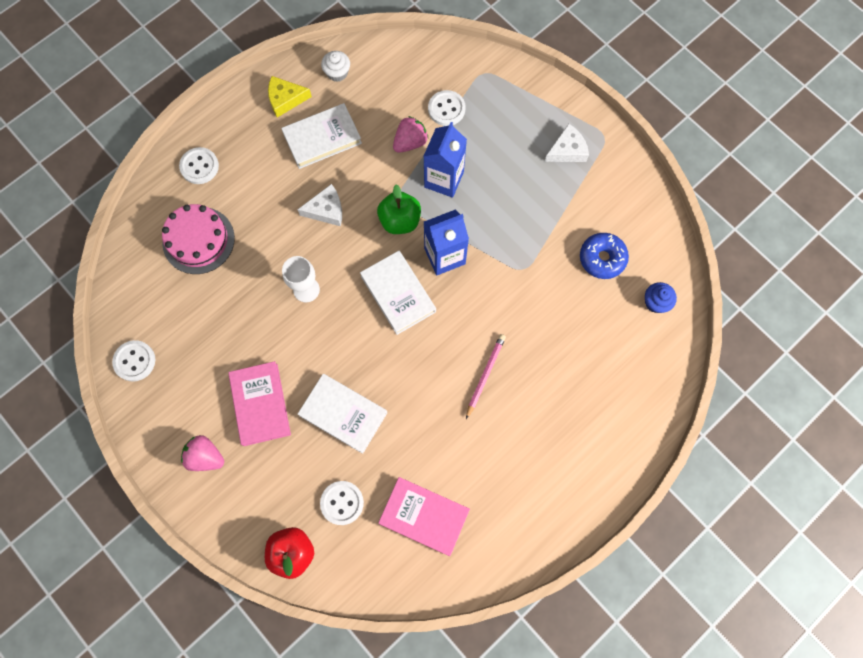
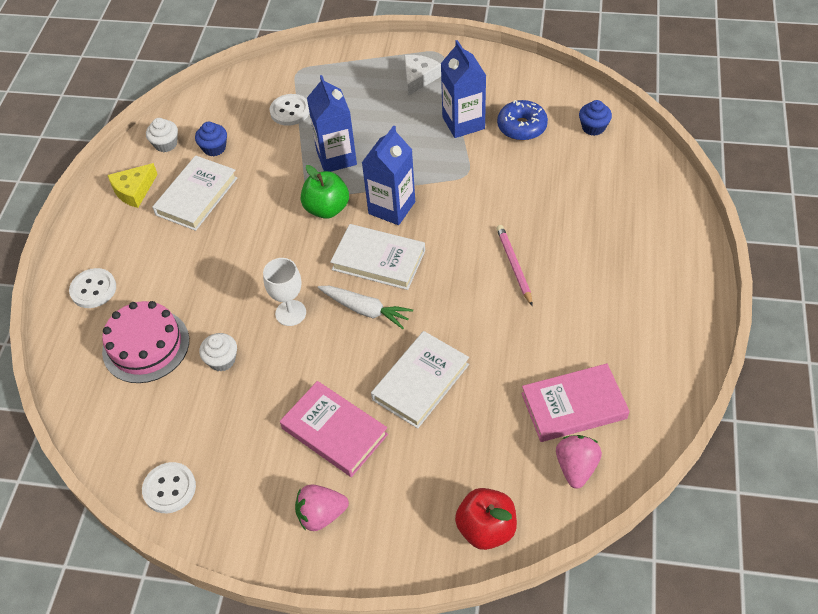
camera: 35 degrees left, 20 degrees down
white cheese [297,184,342,226] -> none
white book [298,374,387,454] -> white book turned 45 degrees counterclockwise [371,331,469,429]
white button [320,481,364,525] -> none
pink strawberry [393,116,428,153] -> pink strawberry moved to [556,435,602,488]
none -> blue cupcake [195,122,227,156]
none -> white cupcake [199,333,237,372]
none -> white carrot [318,286,413,329]
none -> blue carton [441,40,486,138]

